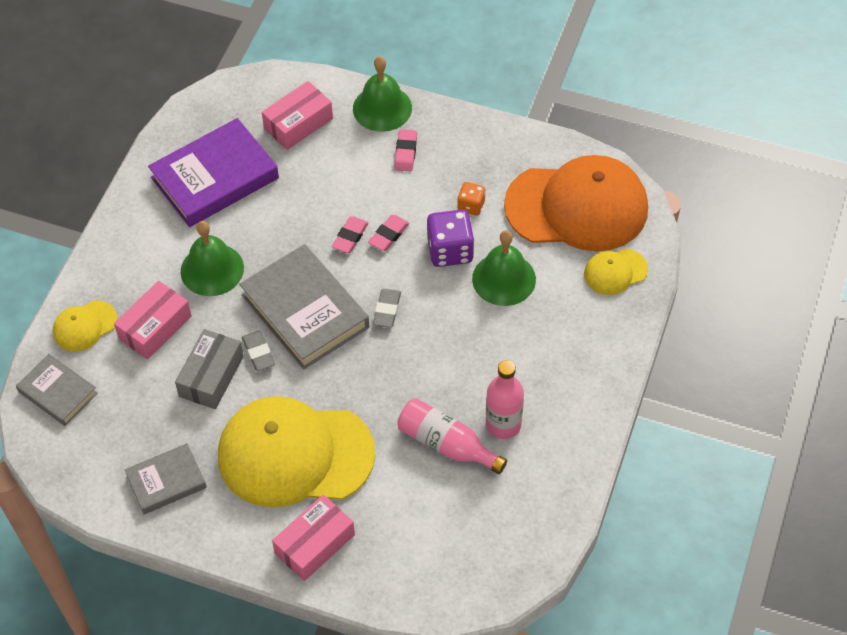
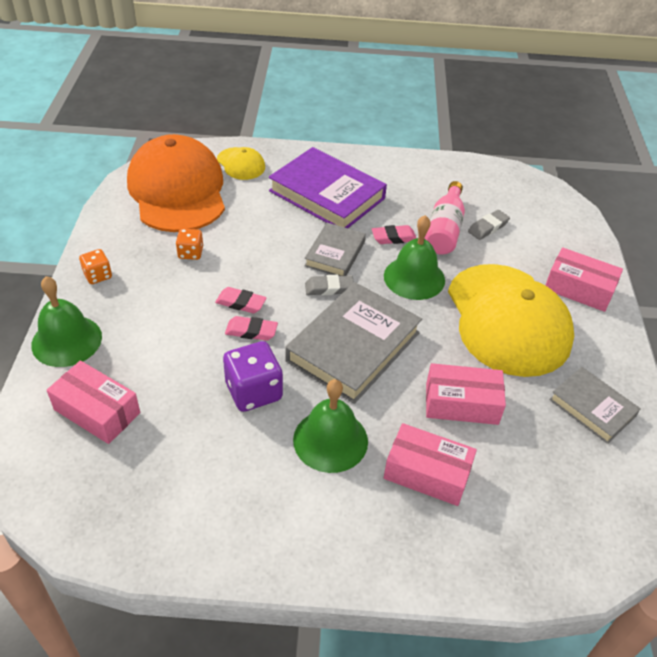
camera: 110 degrees left, 10 degrees down
grey book [16,354,98,426] -> grey book moved to [304,223,366,276]
yellow cap [53,300,117,351] -> none
purple book [148,118,279,227] -> purple book moved to [269,147,387,228]
grey box [175,329,244,409] -> pink box [426,363,506,425]
grey eraser [242,330,275,371] -> grey eraser moved to [468,210,510,240]
pink eraser [394,129,417,172] -> pink eraser moved to [372,225,416,244]
purple dice [427,210,474,267] -> purple dice moved to [223,341,283,412]
green bell [472,230,536,306] -> green bell moved to [384,215,445,300]
pink bottle [486,360,524,439] -> none
none -> orange dice [79,249,112,284]

